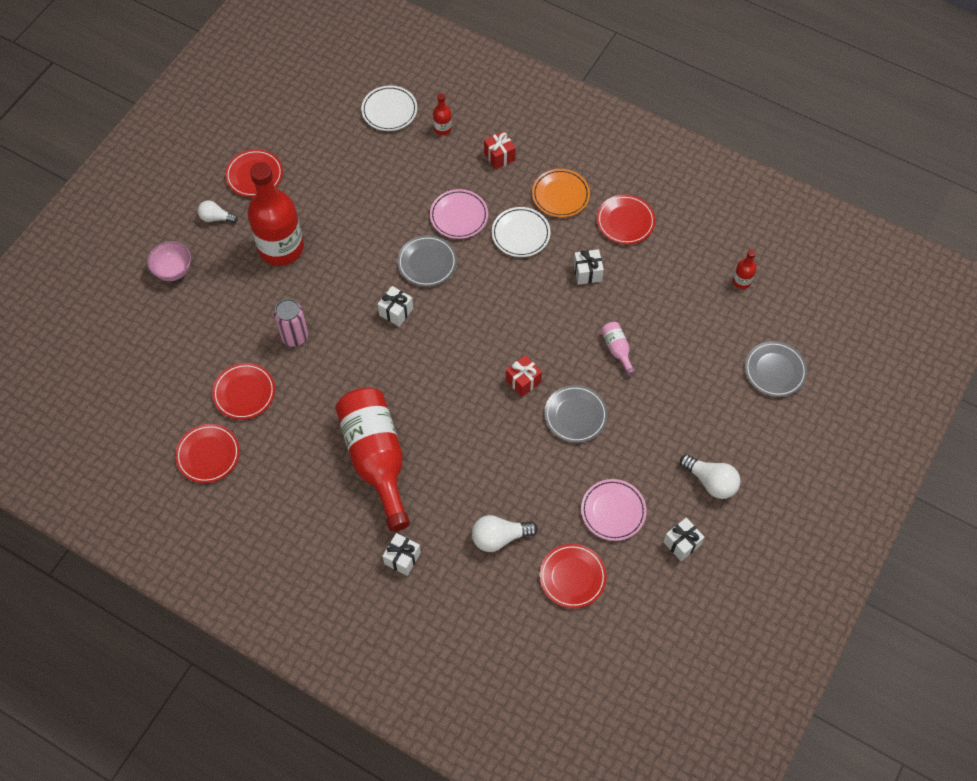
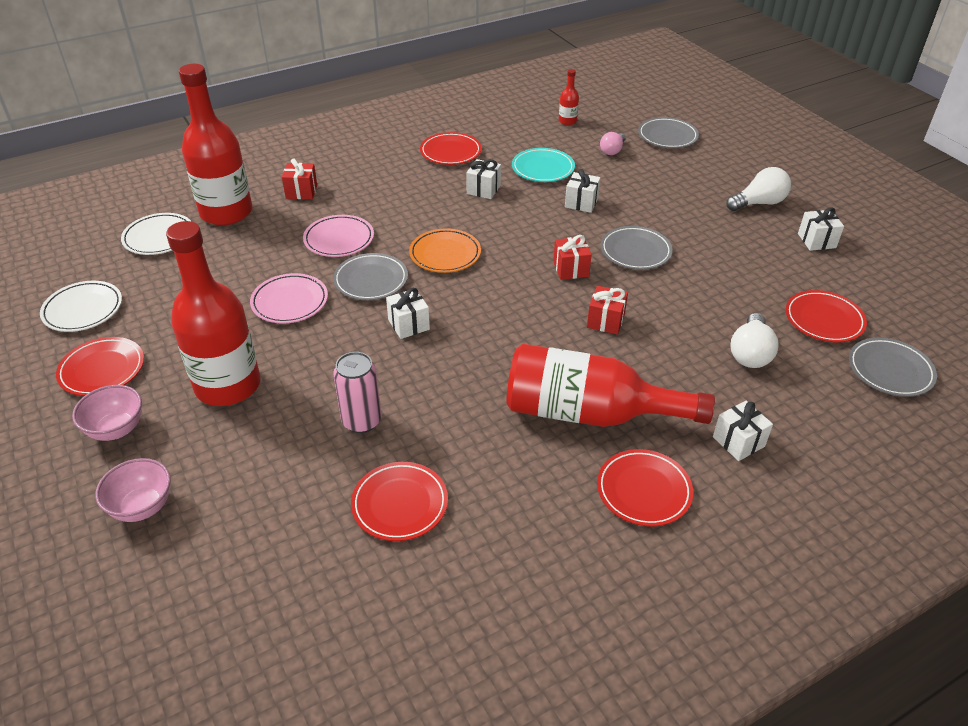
camera: 60 degrees left, 20 degrees down
red plate [175,424,240,483] -> red plate moved to [597,449,693,526]
white light bulb [198,200,238,223] -> pink bowl [72,385,142,441]
red bottle [433,93,452,135] -> red bottle [179,64,252,225], size x2.45
white plate [492,207,551,257] -> white plate moved to [40,281,122,332]
orange plate [532,169,590,218] -> orange plate moved to [409,228,481,273]
pink plate [581,479,647,541] -> pink plate moved to [250,273,328,323]
pink bottle [601,322,635,376] -> white gift [565,169,601,213]
none -> turquoise plate [512,148,575,182]
none -> red gift [587,286,628,335]
none -> pink light bulb [600,132,626,155]
none -> grey plate [849,338,937,397]

